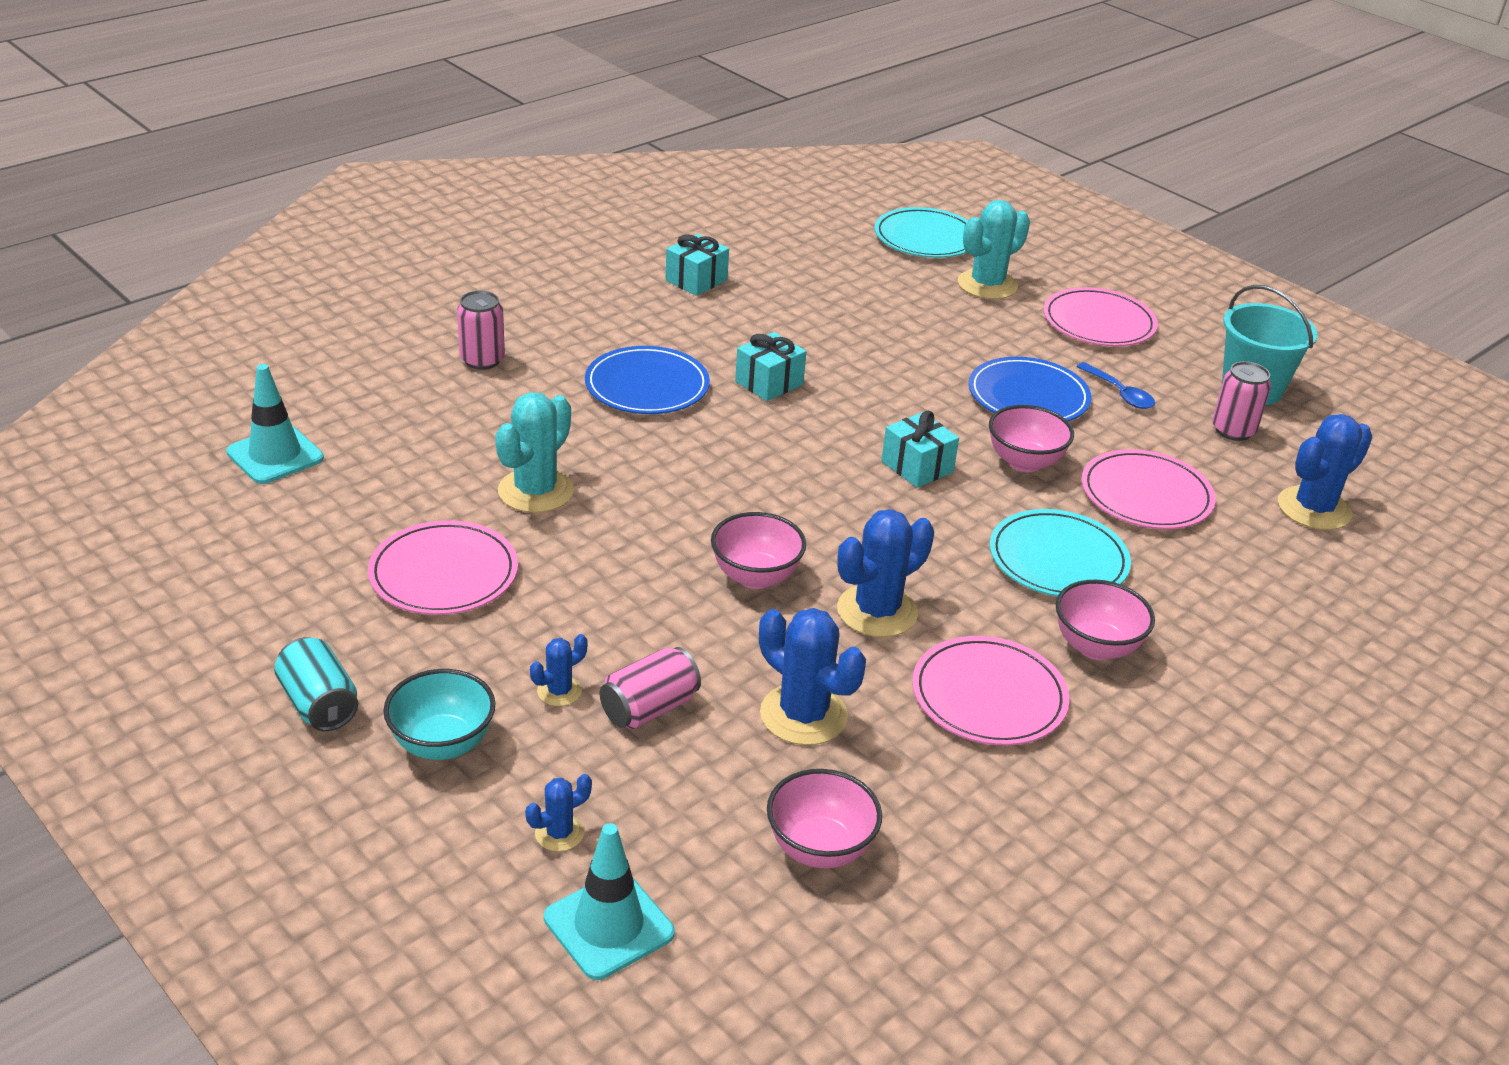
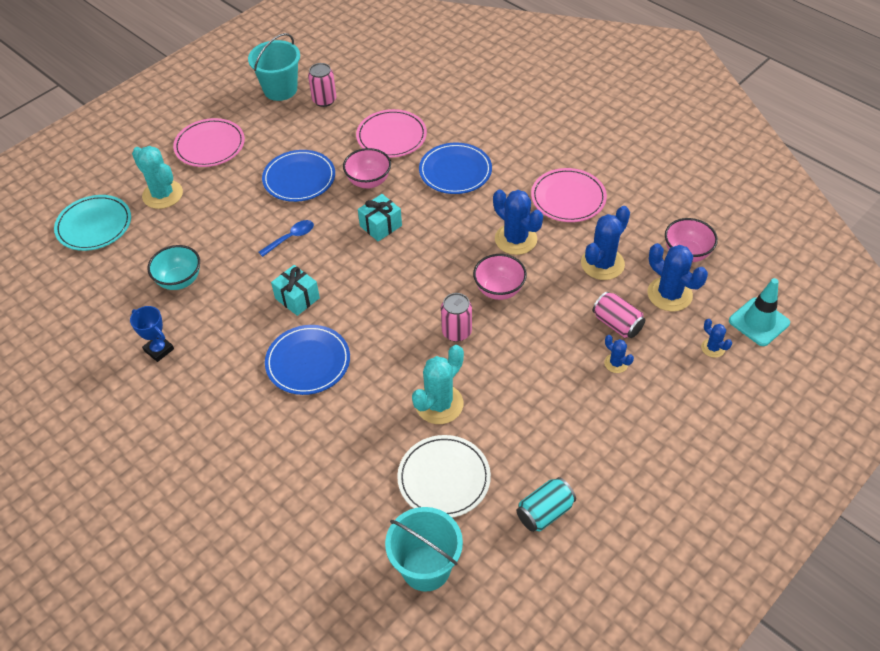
camera: 90 degrees left, 15 degrees up
turquoise traffic cone [226,364,324,484] -> turquoise bucket [385,507,463,592]
turquoise can [274,637,358,731] -> turquoise can moved to [517,477,576,532]
pink plate [368,520,518,615] -> none
turquoise bowl [383,669,496,760] -> turquoise bowl moved to [147,245,200,290]
pink can [457,291,505,370] -> pink can moved to [441,293,472,342]
turquoise cactus [495,392,574,513] -> turquoise cactus turned 75 degrees counterclockwise [412,345,464,424]
turquoise gift [665,234,729,296] -> blue trophy [130,306,174,362]
turquoise plate [989,509,1131,597] -> blue plate [419,143,492,194]
pink bowl [1056,580,1155,660] -> none
blue spoon [1076,362,1155,409] -> blue spoon moved to [259,220,314,257]
blue cactus [1278,414,1373,530] -> blue cactus moved to [647,243,708,311]
none -> white plate [397,435,491,518]

